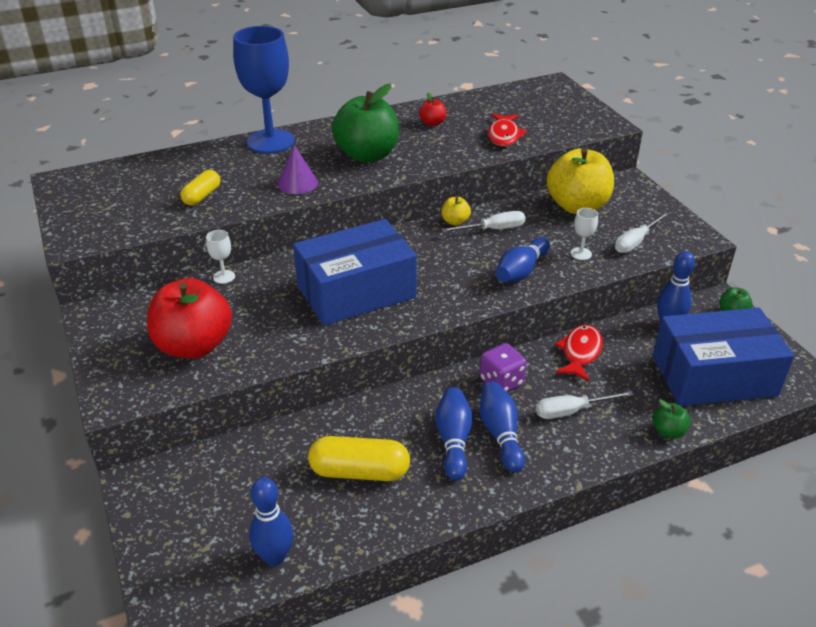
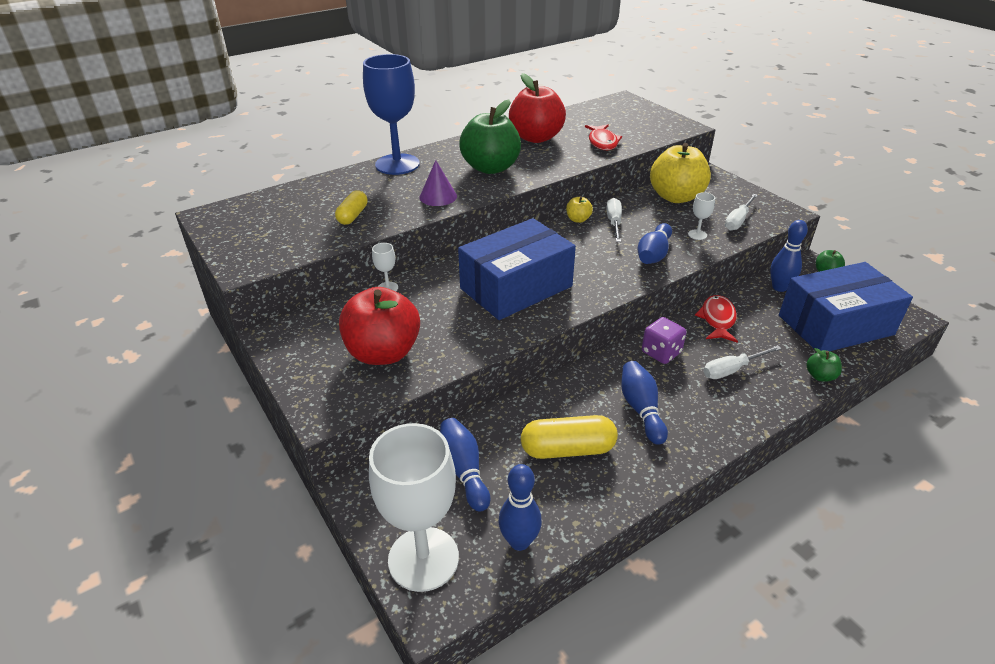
camera: 10 degrees left, 0 degrees up
red apple [419,93,446,126] -> red apple [509,73,566,143], size x2.30
white screwdriver [442,211,526,232] -> white screwdriver turned 60 degrees counterclockwise [607,198,622,242]
blue bowling pin [480,381,525,472] -> blue bowling pin moved to [440,418,490,512]
none -> white goblet [369,423,459,592]

